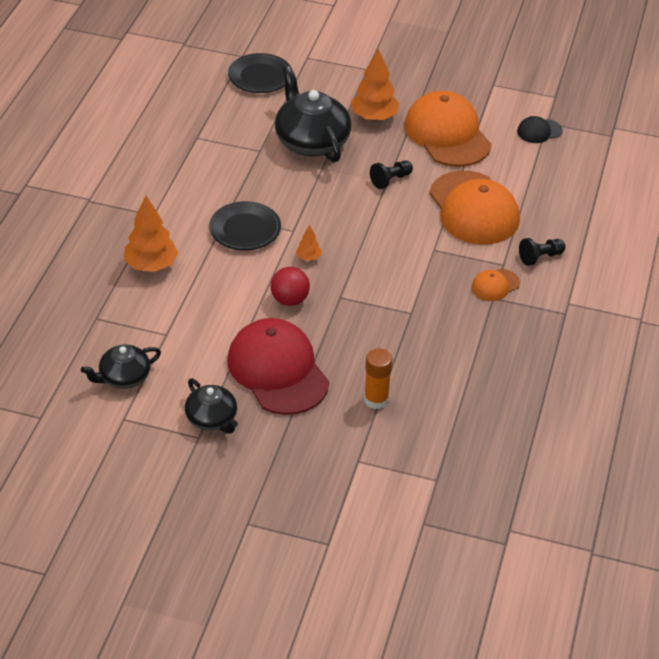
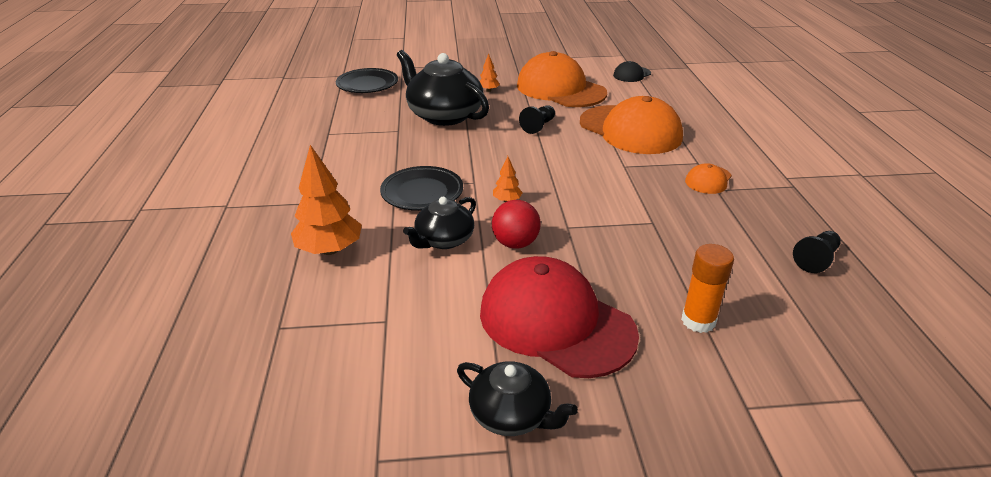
camera: 20 degrees left, 10 degrees down
black teapot [81,345,161,389] -> black teapot moved to [403,197,476,249]
orange tree [351,49,399,121] -> orange tree [480,53,500,92], size x0.49
black pawn [519,238,566,266] -> black pawn moved to [793,231,841,273]

